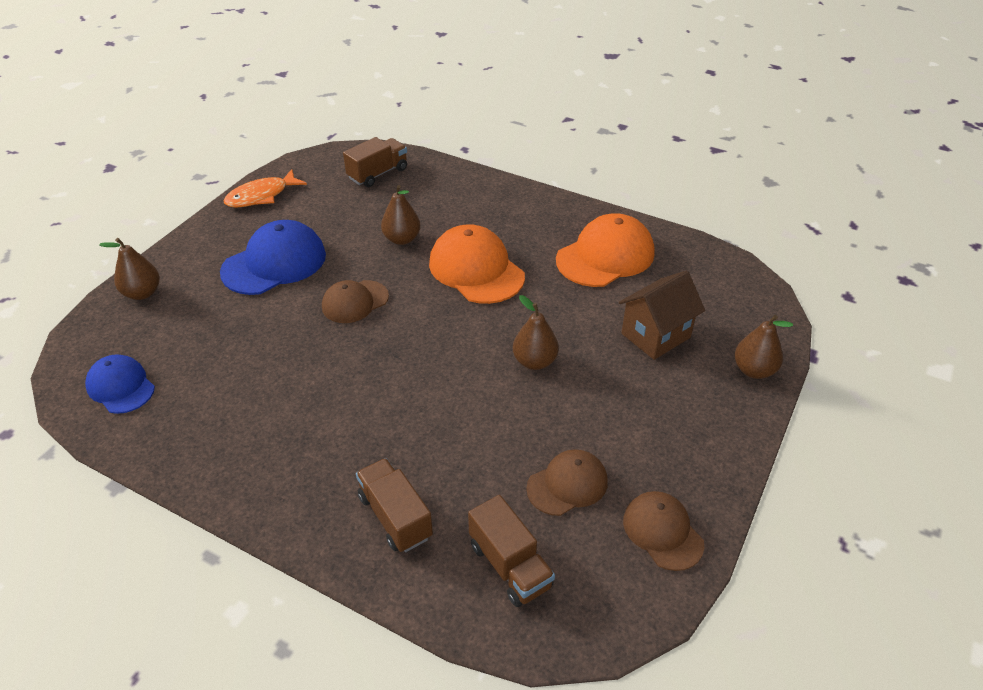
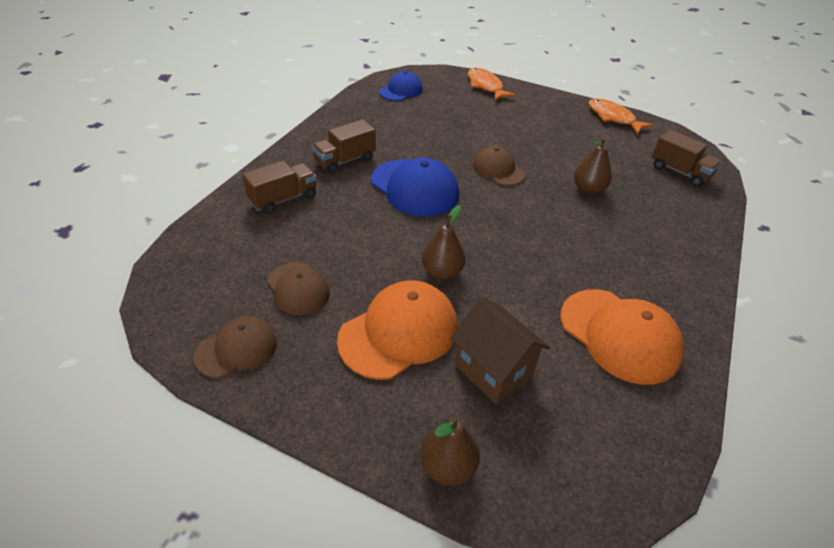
camera: 85 degrees right, 0 degrees up
brown pear [99,238,160,300] -> orange fish [468,68,516,100]
blue cap [220,220,326,295] -> blue cap moved to [371,158,459,217]
orange cap [429,225,525,304] -> orange cap moved to [337,280,458,380]
brown truck [468,495,555,607] -> brown truck moved to [312,119,376,174]

